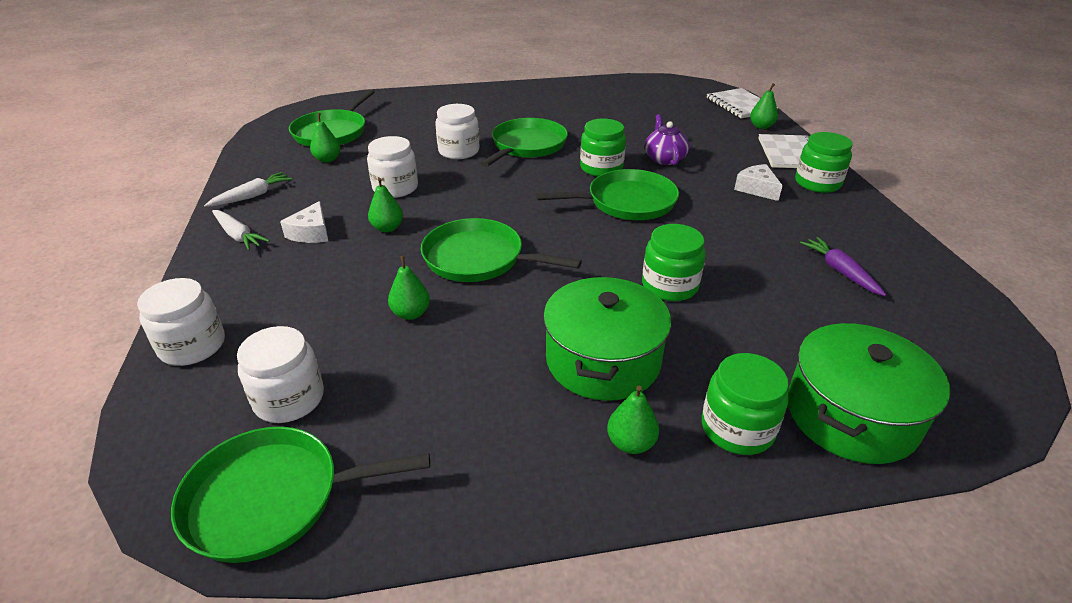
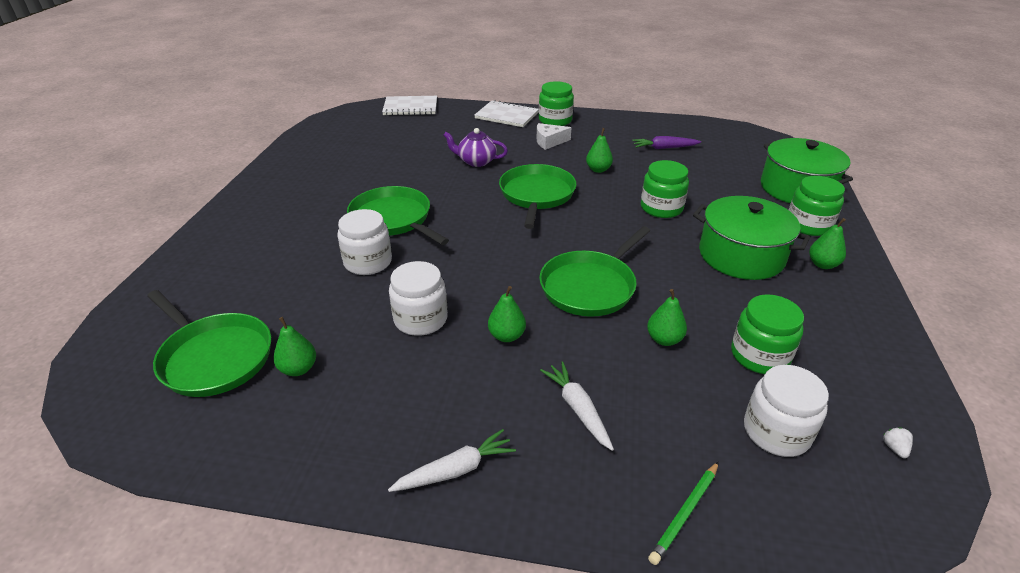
camera: 70 degrees left, 0 degrees up
white jar [137,278,225,366] -> green pencil [648,461,719,565]
green pan [171,427,430,563] -> white strawberry [883,427,913,458]
white carrot [204,172,292,207] -> white carrot moved to [540,361,614,451]
white cheese [280,201,328,243] -> none
green jar [580,119,626,177] -> green jar moved to [731,294,804,374]
green pear [750,83,778,129] -> green pear moved to [586,128,613,173]

